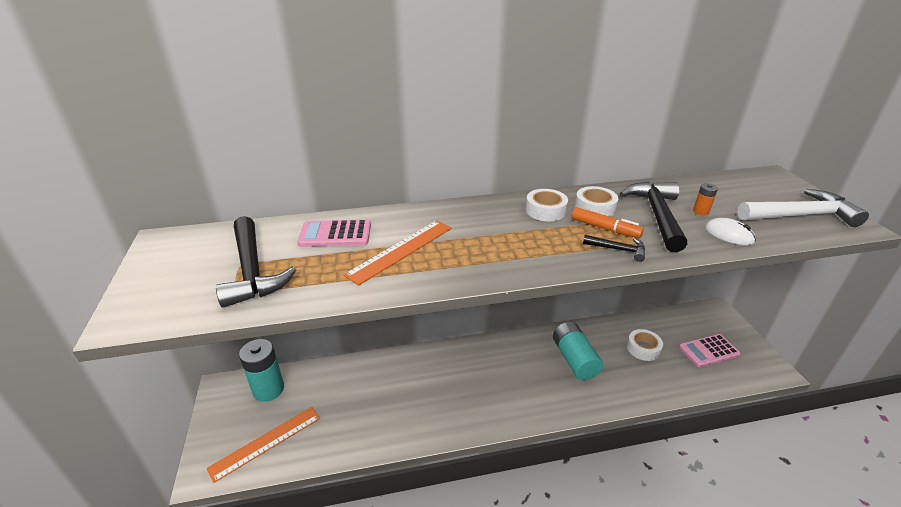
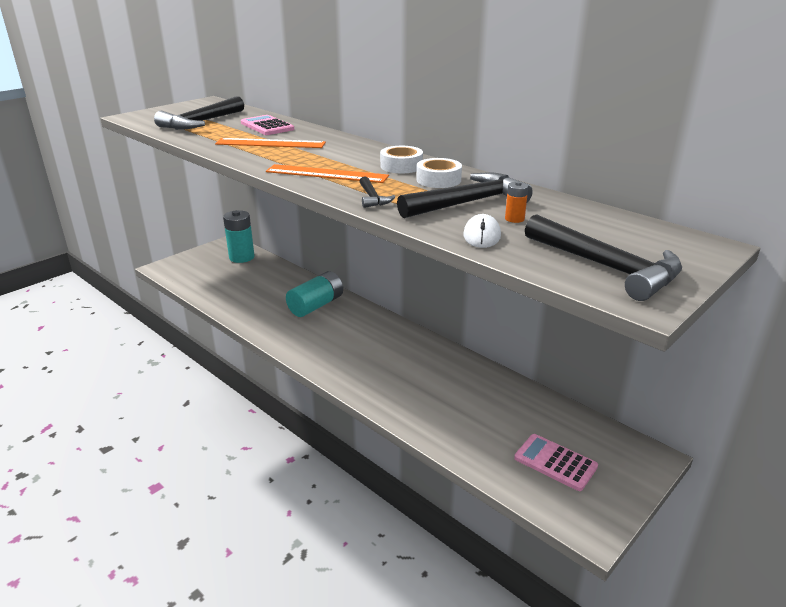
camera: 55 degrees right, 5 degrees down
orange ruler [207,407,320,483] -> orange ruler moved to [266,164,389,183]
turquoise battery [553,322,603,380] -> turquoise battery moved to [286,271,343,317]
orange marker [572,207,644,238] -> none
white tape [627,329,663,361] -> none
white hammer [737,189,869,227] -> black hammer [525,214,682,301]

